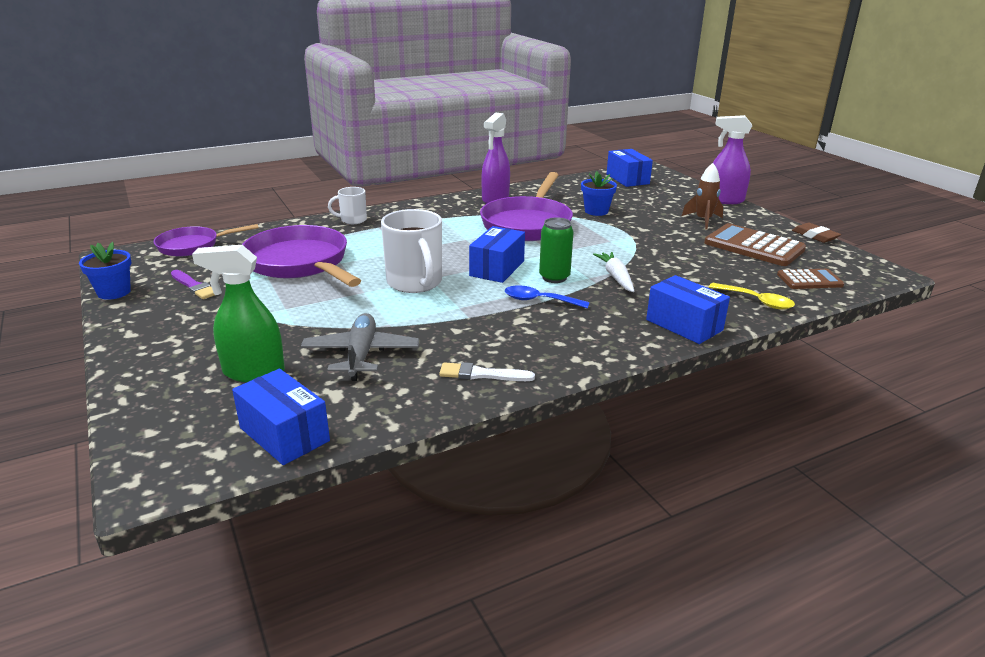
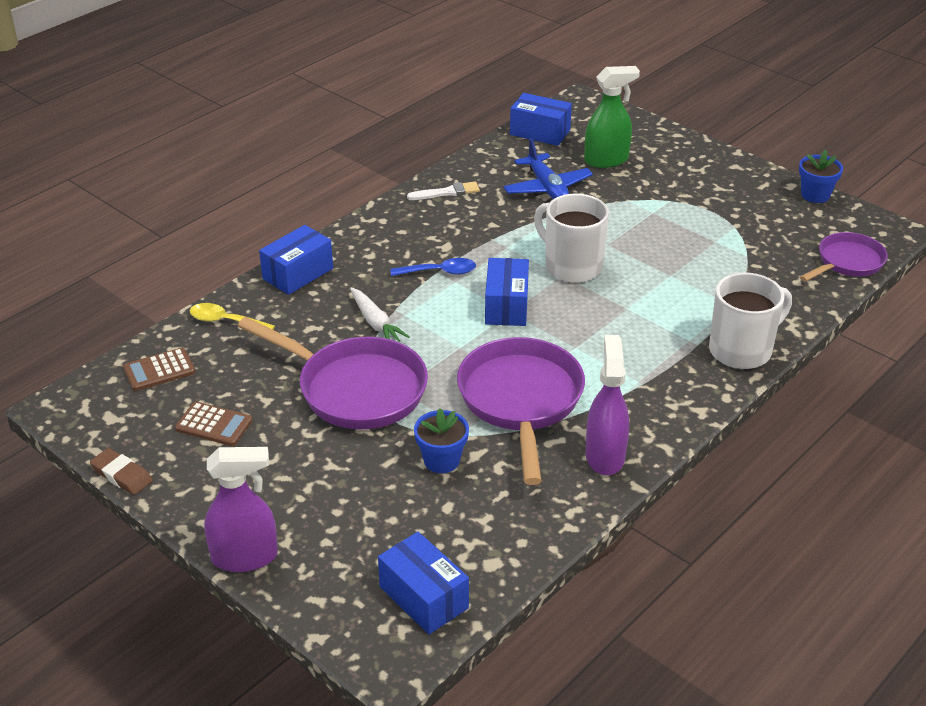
camera: 160 degrees right, 10 degrees up
purple brush [171,270,215,299] -> none
purple pan [242,225,361,287] -> purple pan moved to [238,317,428,429]
grey plane [301,313,419,381] -> blue plane [503,138,593,199]
white mug [328,187,367,224] -> white mug [709,273,792,369], size x1.82
green can [539,217,574,283] -> none
blue box [646,275,730,344] -> blue box turned 75 degrees counterclockwise [259,225,333,295]
brown rocket [682,163,723,229] -> none
brown calculator [704,223,806,266] -> brown calculator [175,402,253,446], size x0.58

